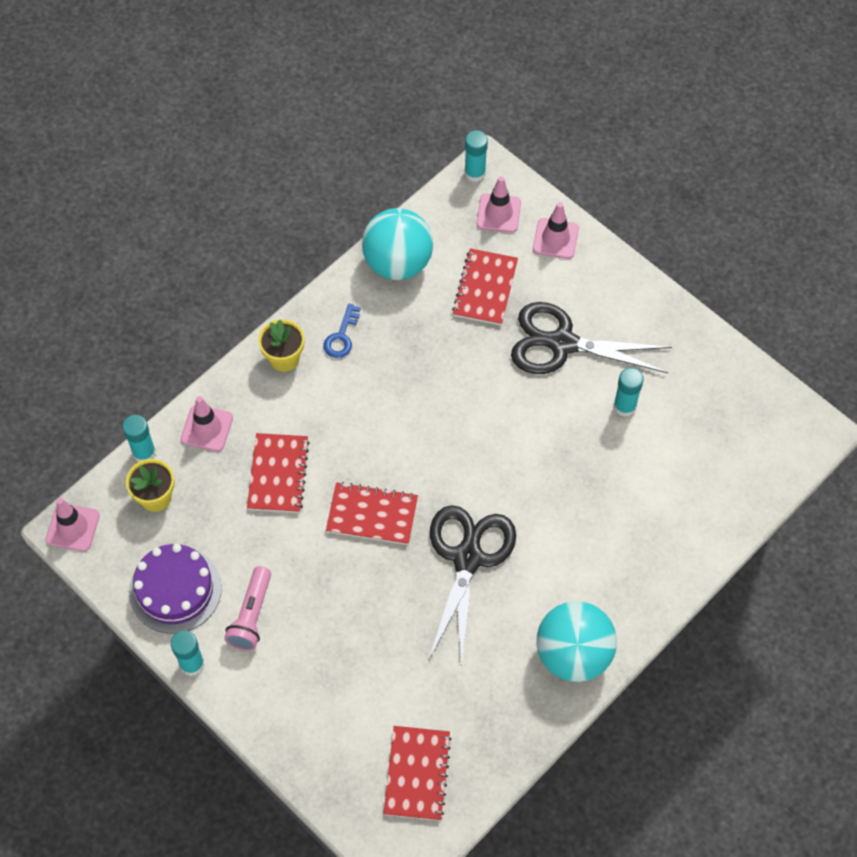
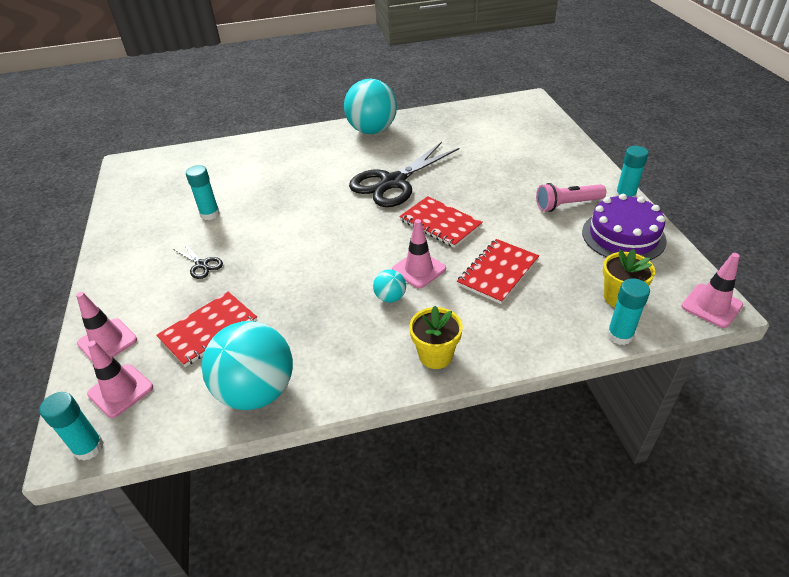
camera: 145 degrees left, 20 degrees down
pink traffic cone [181,396,233,451] -> pink traffic cone moved to [392,219,446,289]
pink flashlight [224,566,271,650] -> pink flashlight turned 150 degrees counterclockwise [536,183,606,212]
blue key [323,303,361,358] -> none
red notebook [383,726,452,821] -> none
black scissors [511,302,672,374] -> black scissors [173,244,223,279], size x0.43
none -> turquoise ball [373,270,406,303]

